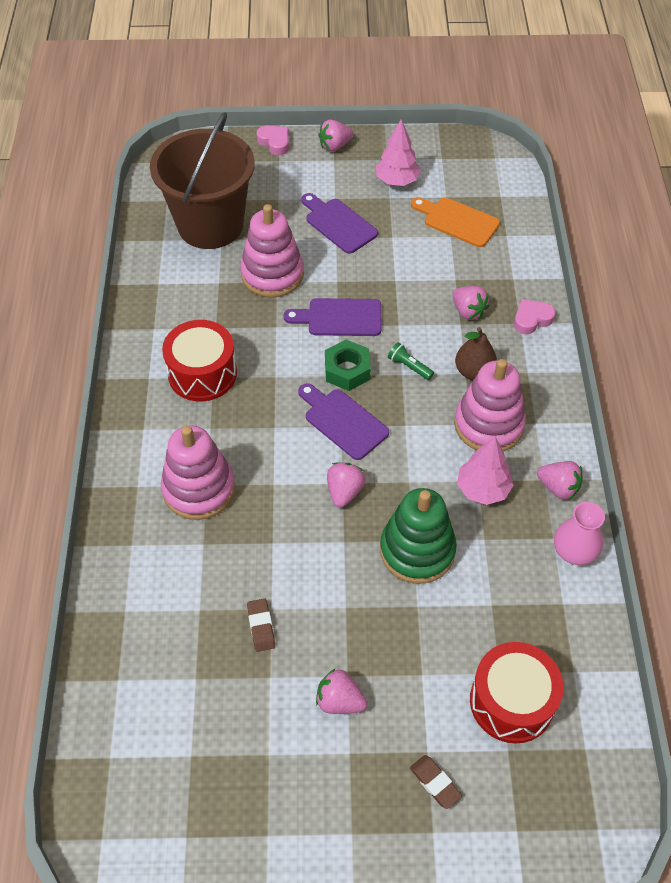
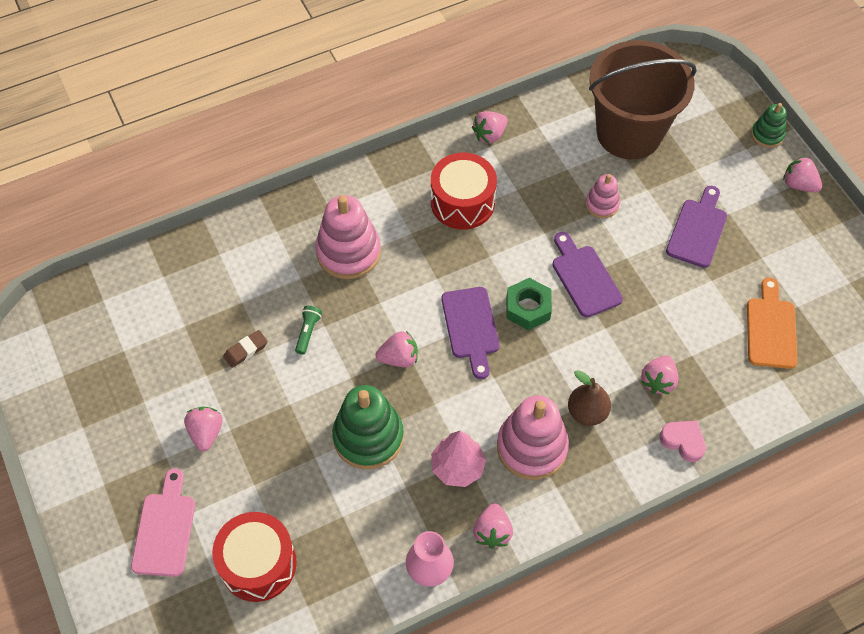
camera: 65 degrees right, 5 degrees up
pink stacking toy [240,204,304,298] -> pink stacking toy [585,174,620,218], size x0.54
pink heart [257,126,289,155] -> green stacking toy [751,103,787,148]
purple cutting board [298,383,389,460] -> purple cutting board turned 150 degrees clockwise [442,287,500,379]
pink tree [376,120,421,186] -> none
green flashlight [388,342,434,380] -> green flashlight moved to [295,306,322,355]
brown eraser [410,755,462,809] -> pink cutting board [131,468,195,577]
none -> pink strawberry [472,111,508,144]

